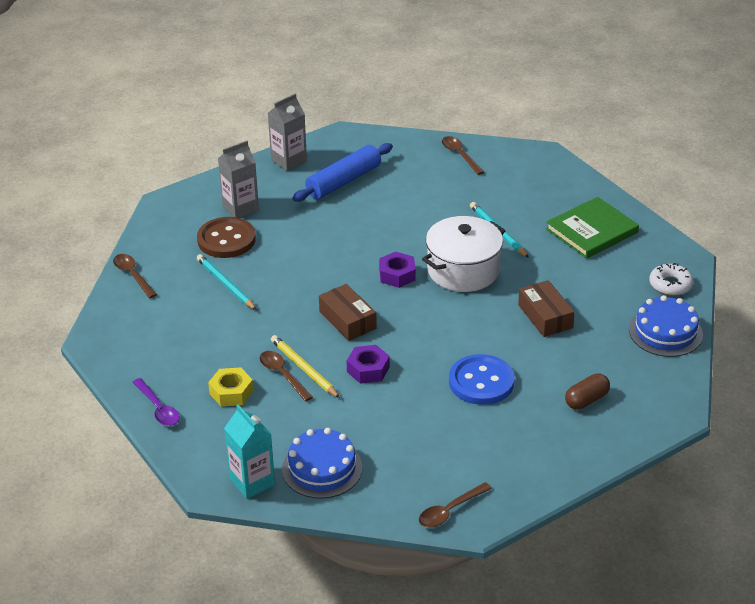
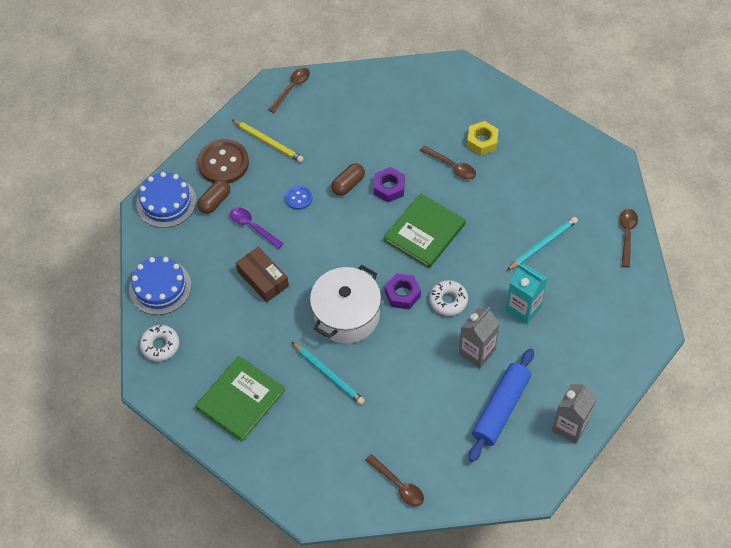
camera: 165 degrees right, 20 degrees up
brown spoon [113,254,157,298] -> brown spoon turned 120 degrees counterclockwise [620,209,638,267]
purple spoon [133,378,180,426] -> purple spoon moved to [230,207,284,249]
brown button [197,217,256,258] -> brown button moved to [198,139,249,184]
turquoise pencil [197,254,257,310] -> turquoise pencil turned 75 degrees counterclockwise [507,217,578,270]
grey carton [218,141,259,218] -> grey carton moved to [459,307,500,368]
turquoise carton [224,405,275,499] -> turquoise carton moved to [506,264,548,324]
yellow pencil [271,335,340,398] -> yellow pencil moved to [232,120,304,162]
blue cake [282,428,363,499] -> blue cake moved to [136,172,196,228]
brown box [319,284,377,341] -> green book [384,193,466,268]
blue button [449,354,515,405] -> blue button [285,186,312,210], size x0.52
none -> brown capsule [331,163,365,196]
none -> white donut [429,280,468,316]

